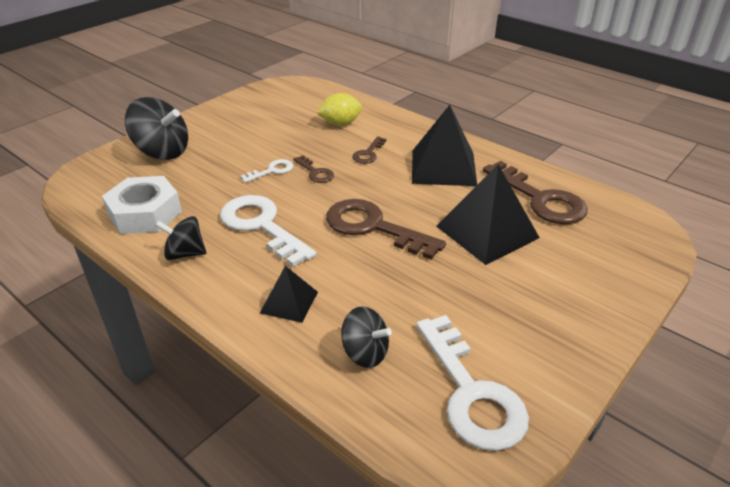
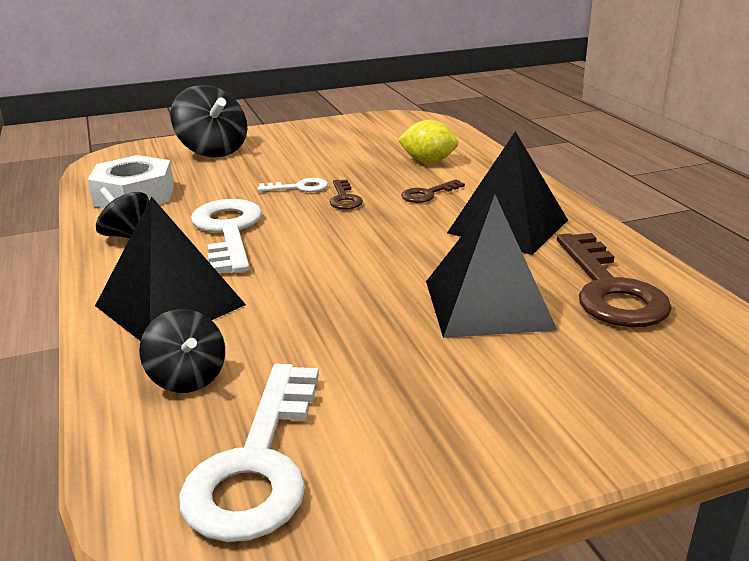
camera: 30 degrees right, 10 degrees down
black pyramid [260,266,318,323] -> black pyramid [95,196,246,341], size x1.85
brown key [326,199,446,260] -> none

